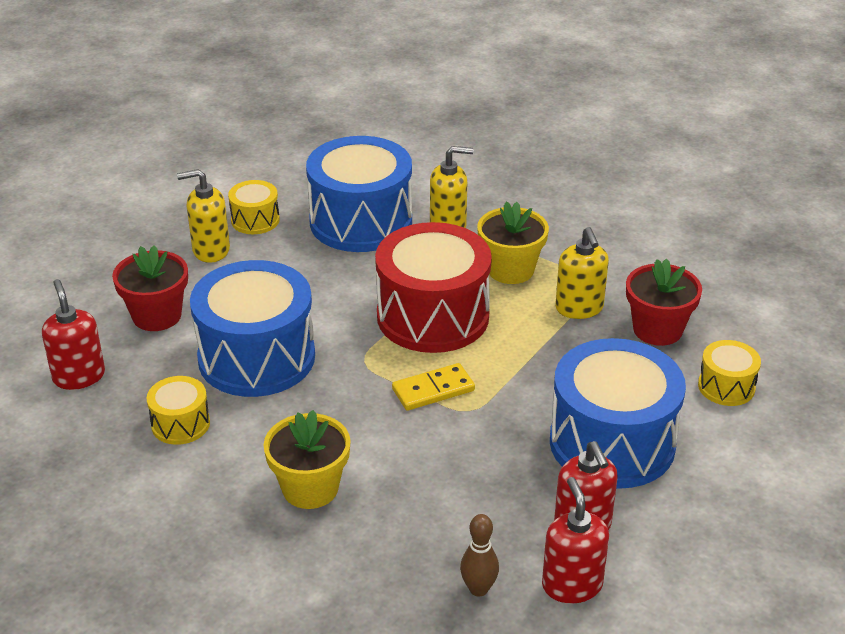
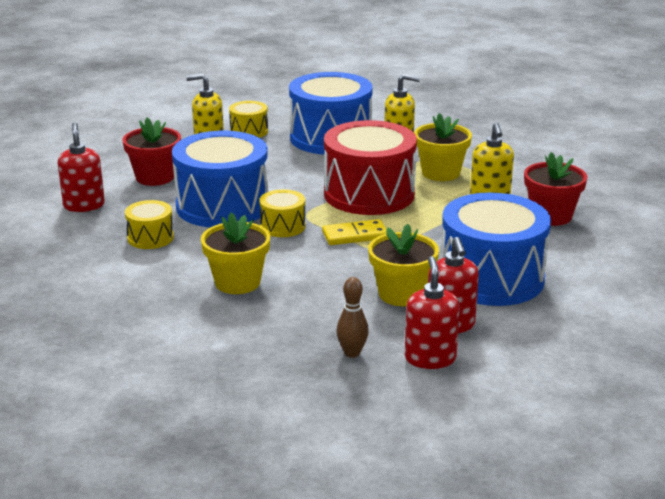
camera: 10 degrees right, 10 degrees down
yellow drum [698,340,761,406] -> yellow drum moved to [259,189,306,237]
none -> yellow flower pot [368,224,439,306]

